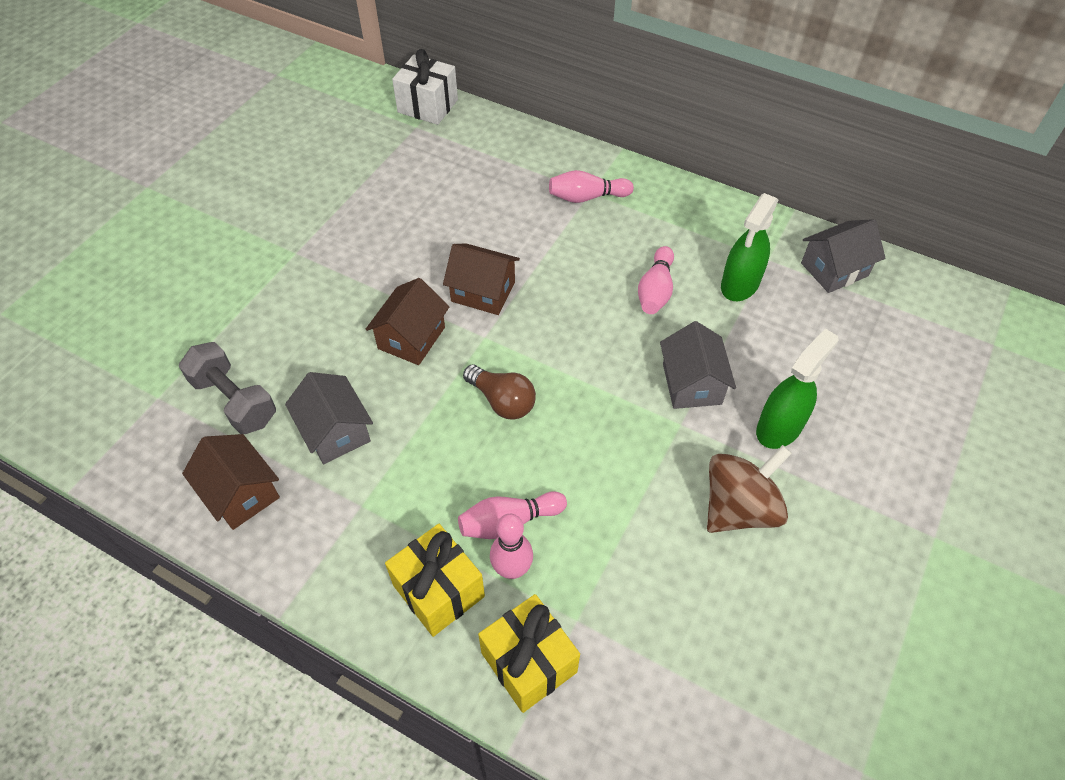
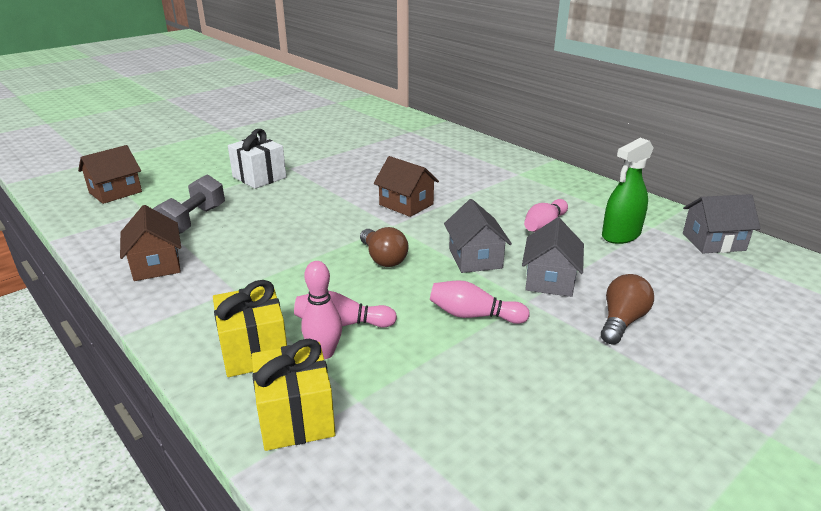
camera: 20 degrees right, 25 degrees down
grey dumbbell [179,342,276,434] -> grey dumbbell turned 45 degrees clockwise [153,175,225,234]
grey house [285,372,373,464] -> grey house moved to [444,199,512,273]
brown house [365,278,449,365] -> brown house moved to [78,145,142,204]
white gift [392,49,458,125] -> white gift moved to [228,129,286,189]
pink bowling pin [549,170,634,203] -> pink bowling pin moved to [430,280,530,324]
brown spinning top [707,445,792,533] -> none
green spray bottle [756,328,838,449] -> brown light bulb [601,274,654,345]

